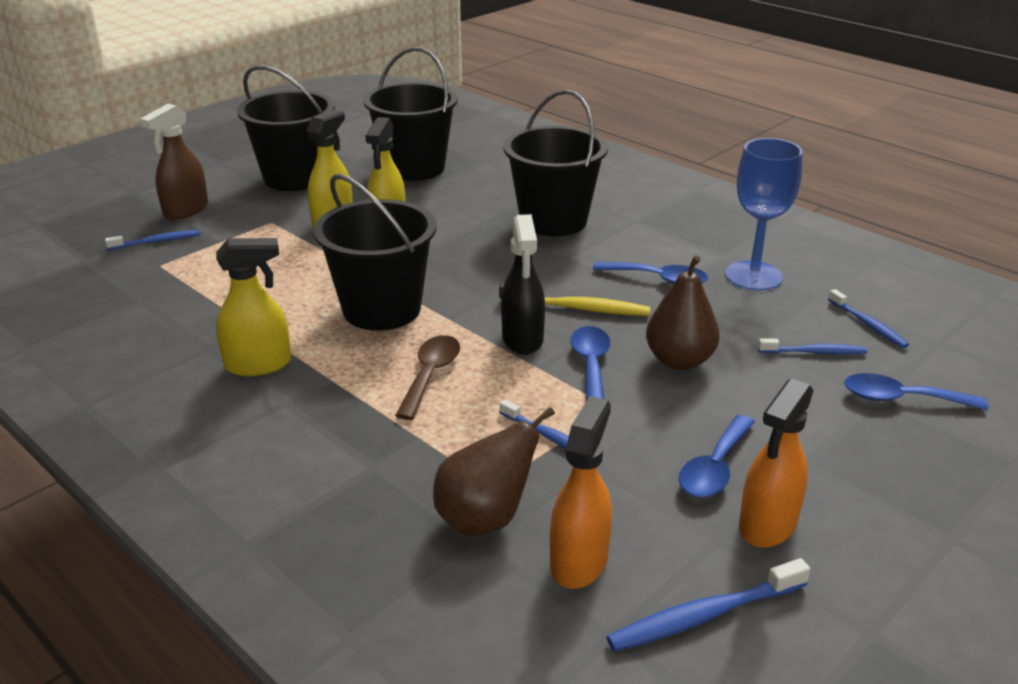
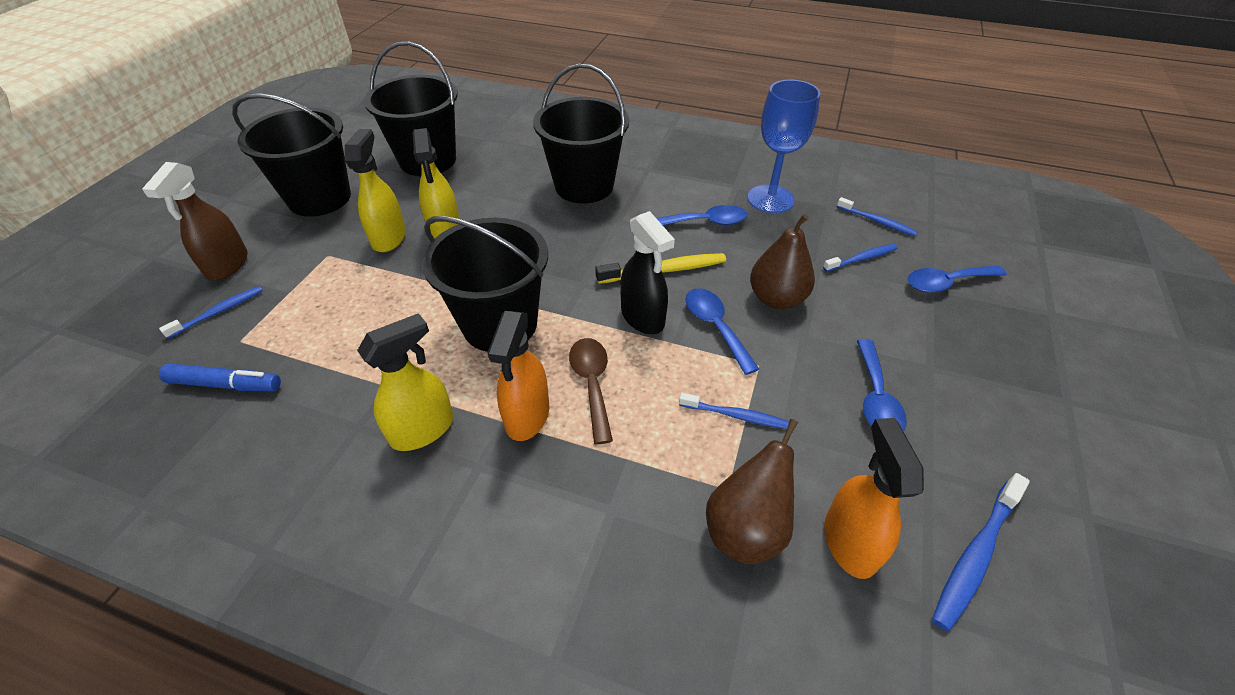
camera: 25 degrees left, 15 degrees up
orange spray bottle [739,378,814,548] -> orange spray bottle moved to [488,311,549,441]
none -> blue marker [159,363,281,391]

